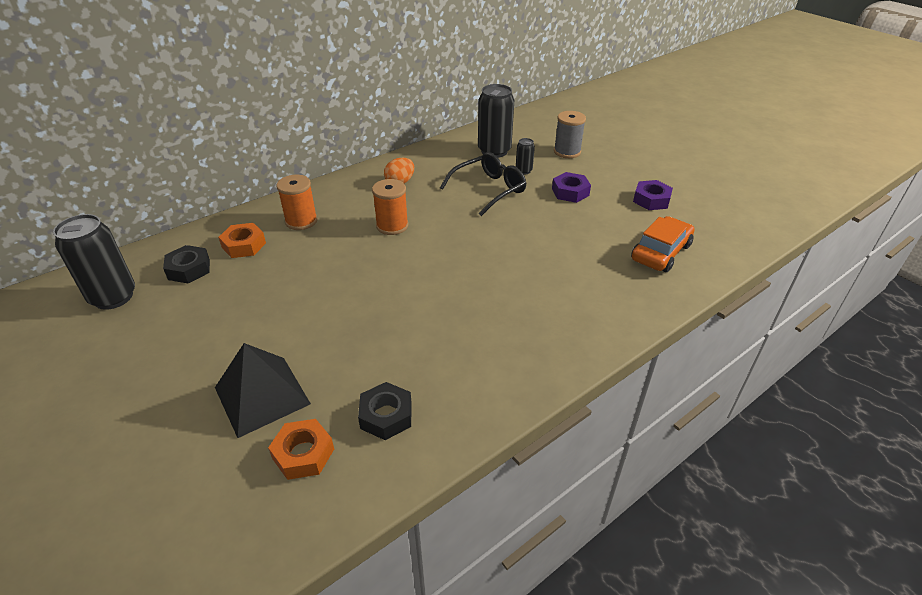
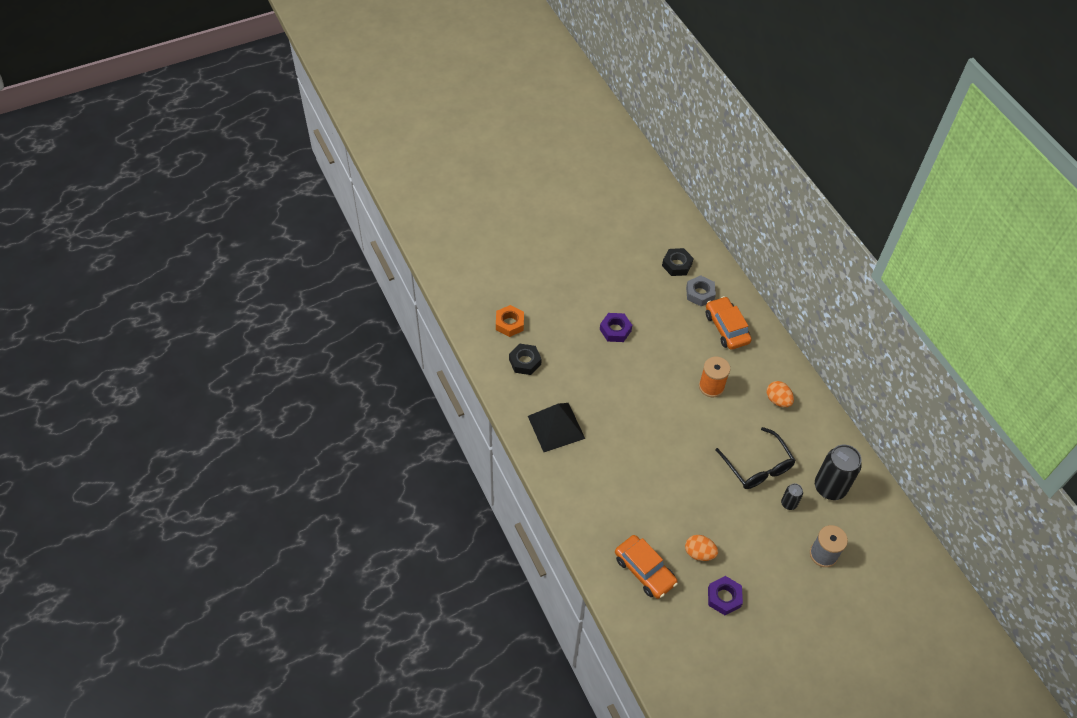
camera: 100 degrees right, 15 degrees up
black can [53,214,135,310] -> none
black pyramid [215,343,311,438] -> black pyramid moved to [528,403,585,452]
orange nut [218,223,266,258] -> grey nut [686,275,716,306]
orange spool [276,175,317,230] -> orange car [706,296,752,350]
purple nut [552,172,591,203] -> purple nut moved to [600,313,632,342]
none -> orange egg [685,535,718,561]

